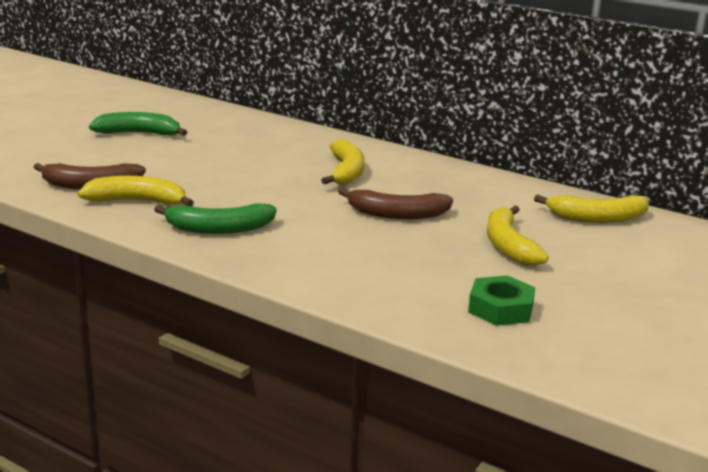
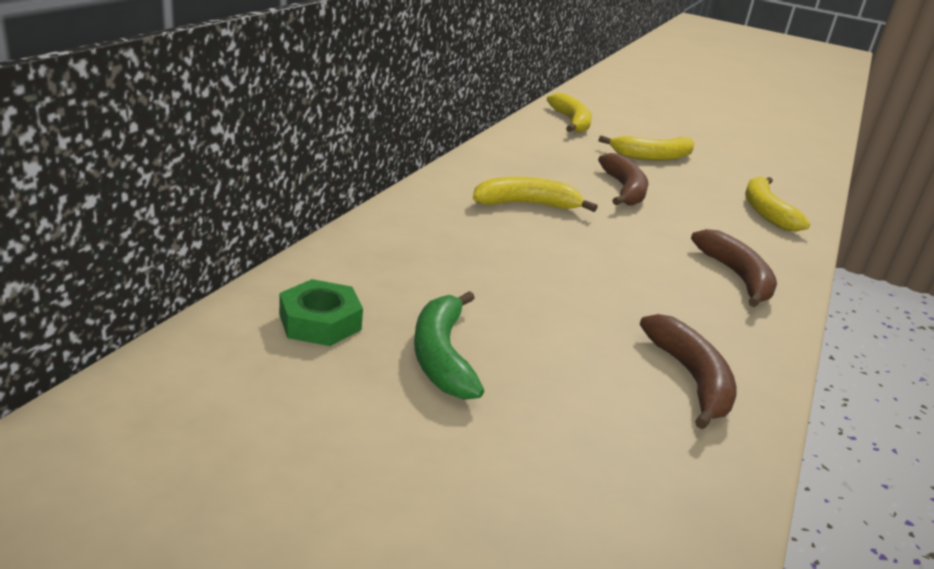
camera: 100 degrees left, 5 degrees up
yellow banana [77,176,194,206] -> yellow banana moved to [745,176,810,231]
green banana [154,203,277,234] -> brown banana [691,229,777,307]
green nut [468,275,535,326] -> green nut moved to [279,279,363,346]

